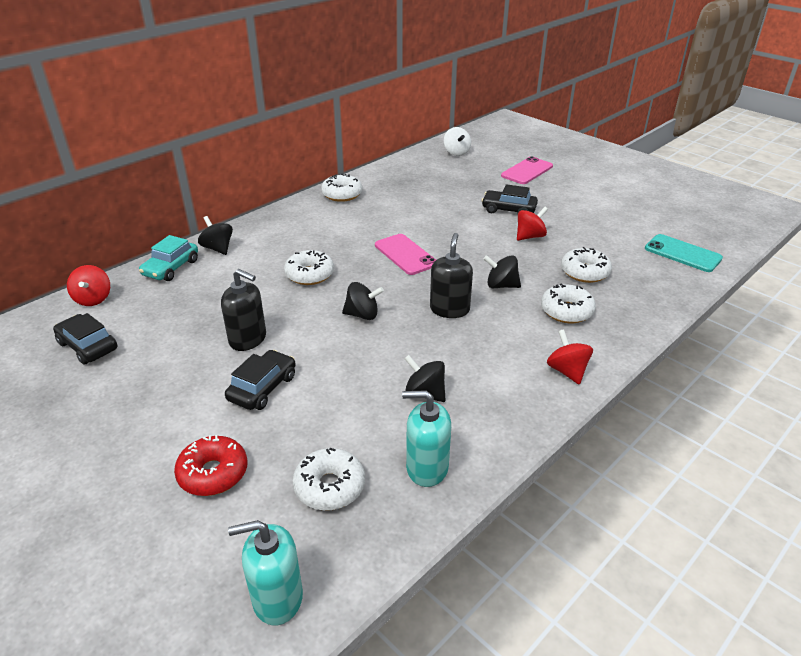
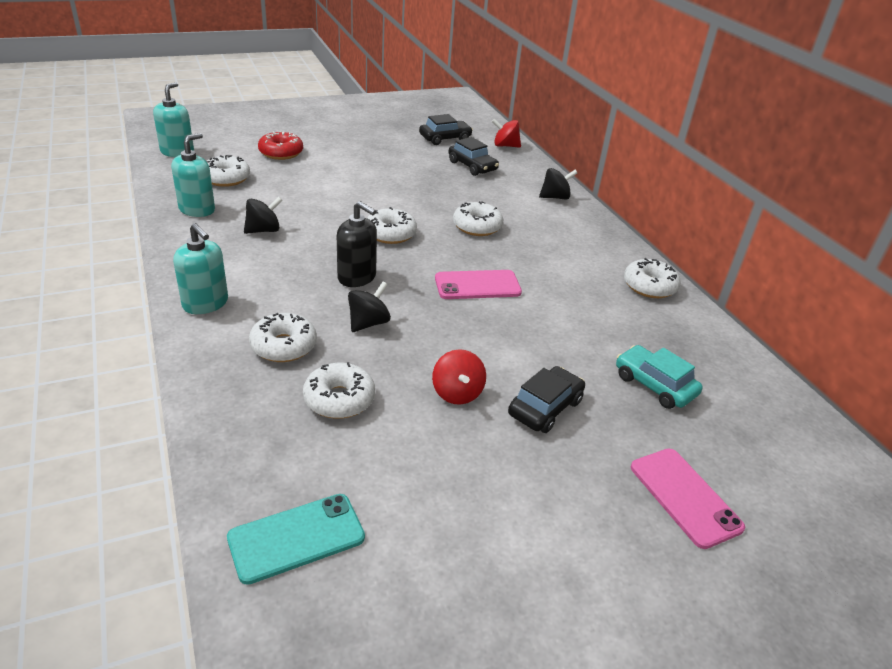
camera: 110 degrees right, 0 degrees up
turquoise car [139,235,198,281] -> turquoise car moved to [616,345,703,409]
black soap dispenser [221,269,266,351] -> none
black car [225,350,296,410] -> black car moved to [449,137,499,176]
black spinning top [342,282,384,320] -> white donut [367,207,417,244]
white spinning top [444,127,471,156] -> none
red spinning top [547,329,593,384] -> turquoise soap dispenser [173,223,228,314]

